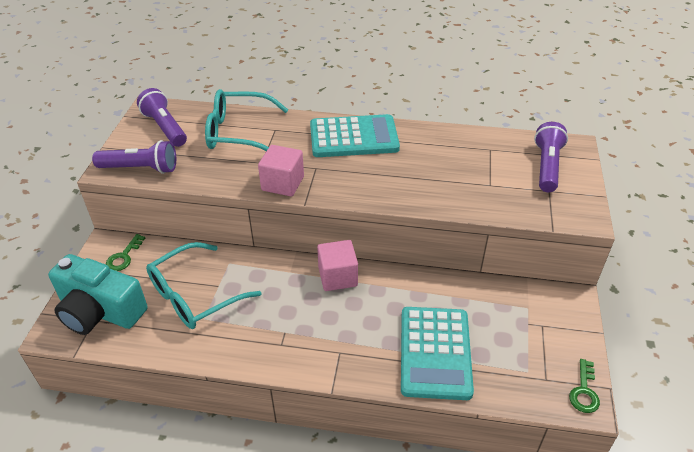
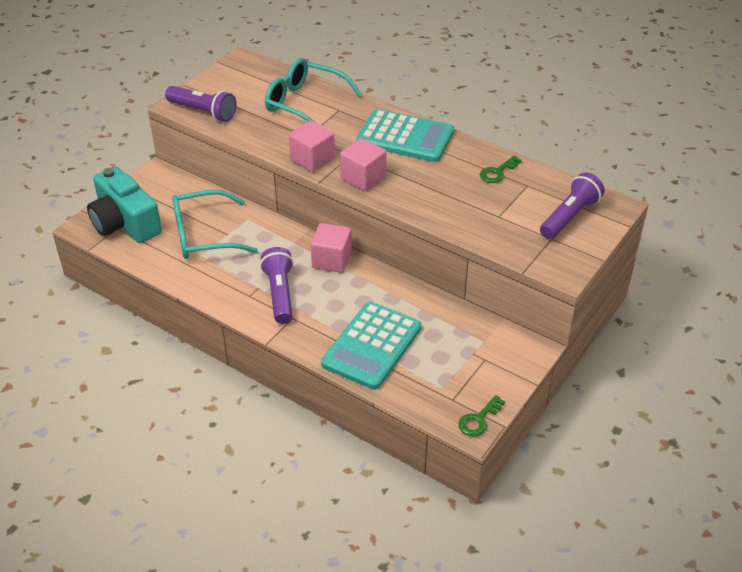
camera: 25 degrees right, 0 degrees up
green key [106,234,145,271] -> green key moved to [480,156,522,183]
purple flashlight [137,88,187,147] -> purple flashlight moved to [260,247,294,324]
none -> pink cube [340,138,386,191]

